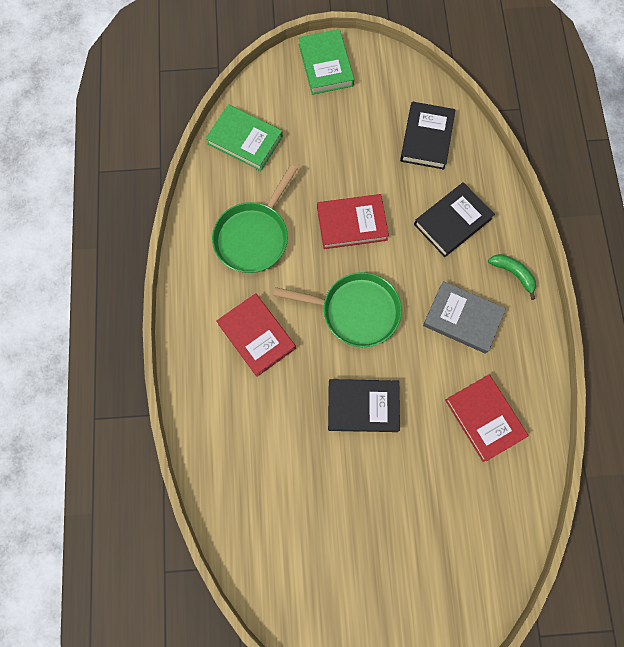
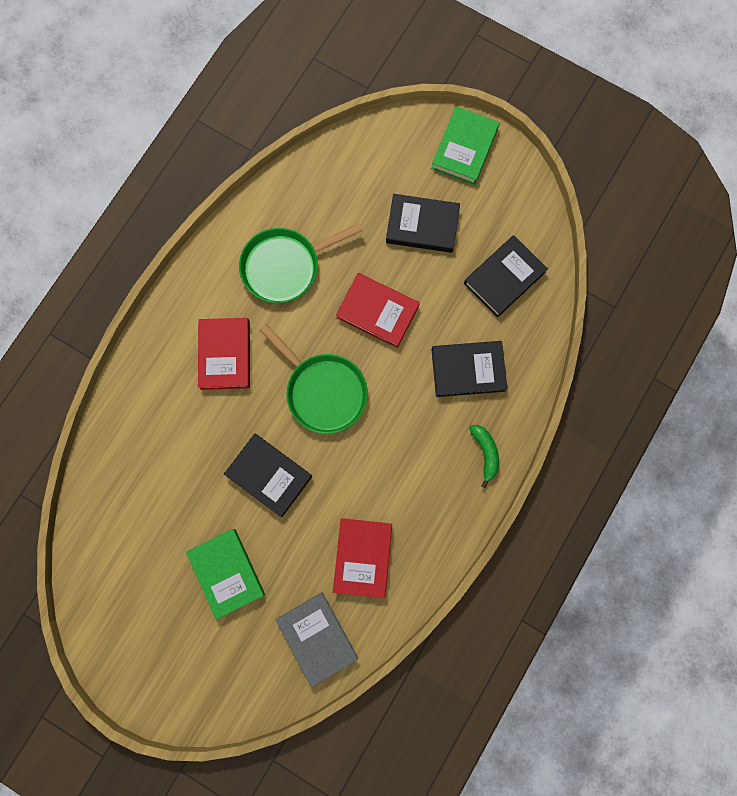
camera: 35 degrees right, 5 degrees up
green book [206,104,283,171] -> green book moved to [186,529,265,620]
grey book [423,281,506,354] -> grey book moved to [276,592,358,687]
none -> black book [386,194,460,253]

